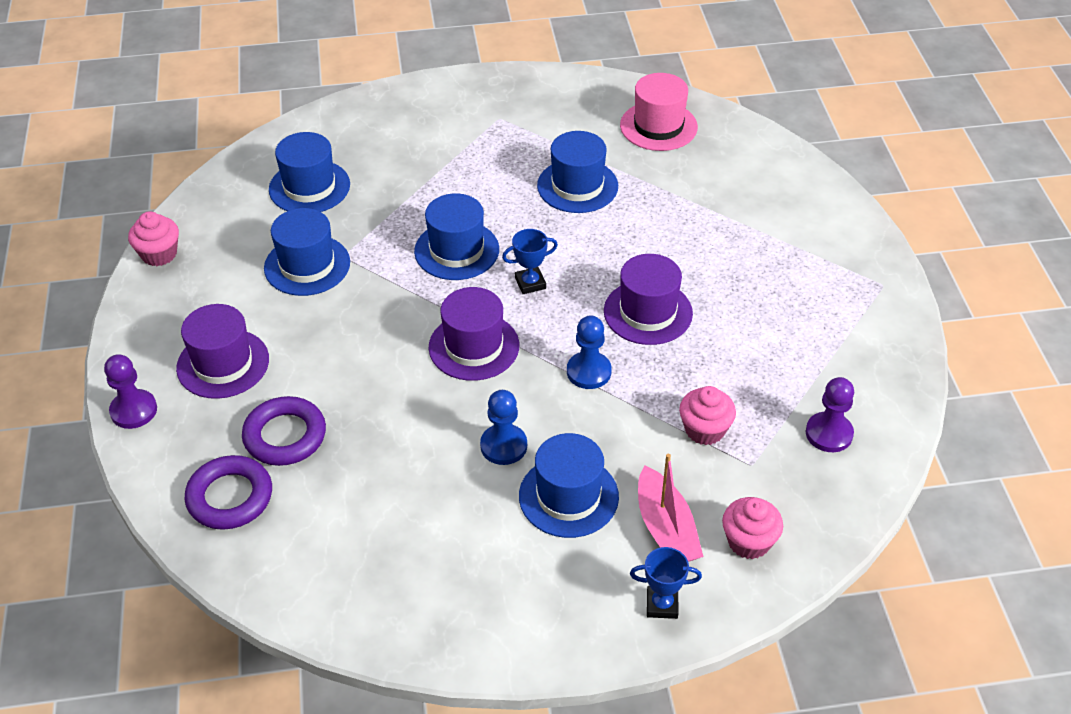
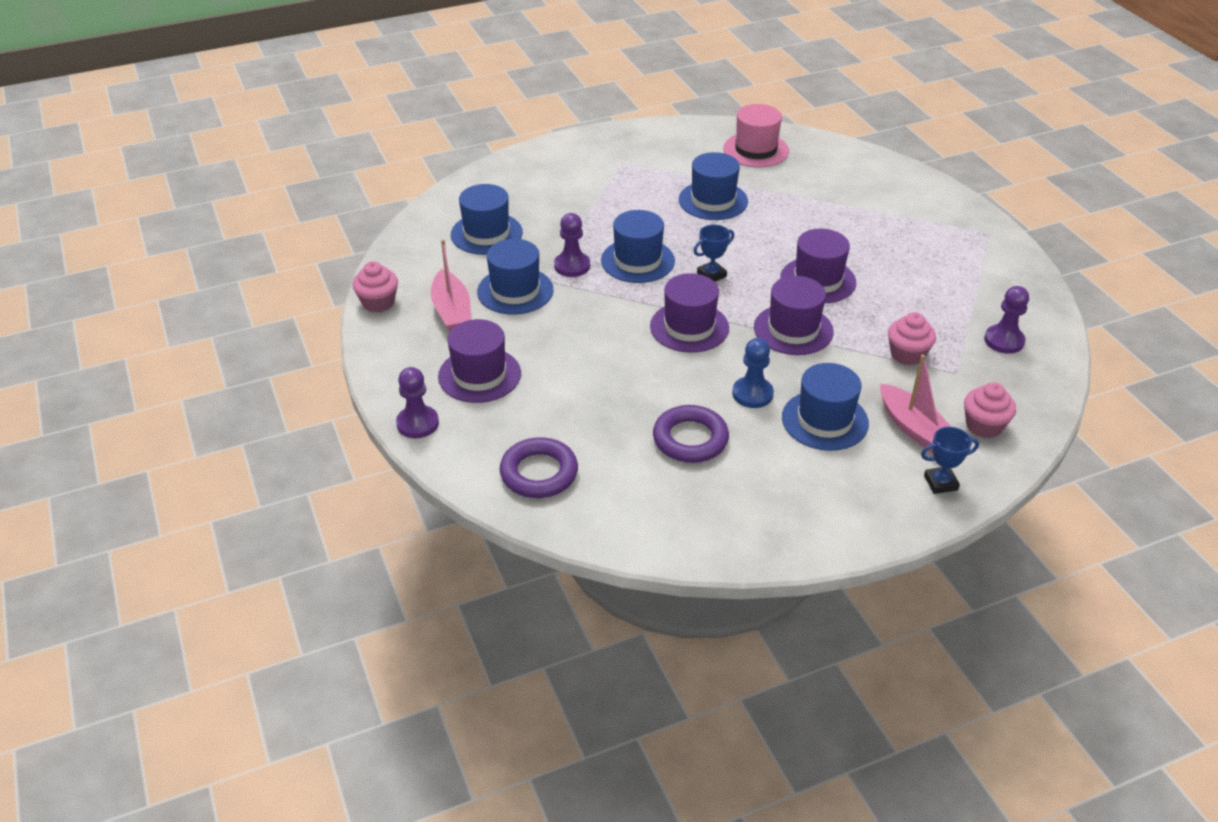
camera: 15 degrees left, 5 degrees down
purple ring [242,396,326,466] -> purple ring moved to [653,405,729,463]
blue pawn [567,315,612,389] -> purple hat [754,276,834,355]
none -> pink boat [431,239,471,331]
none -> purple pawn [554,213,590,277]

